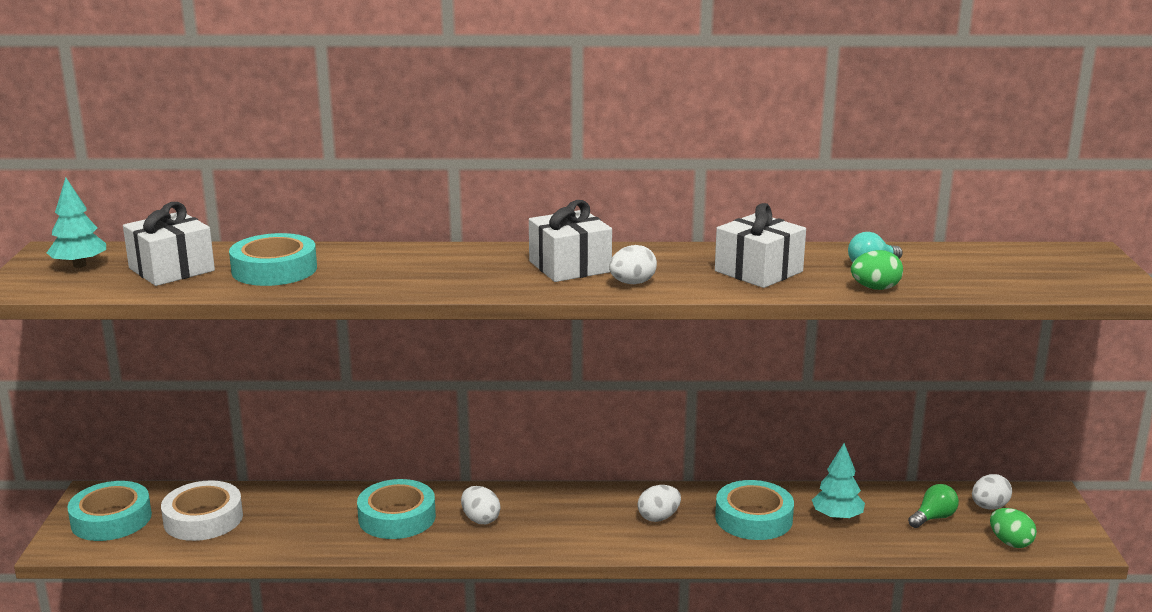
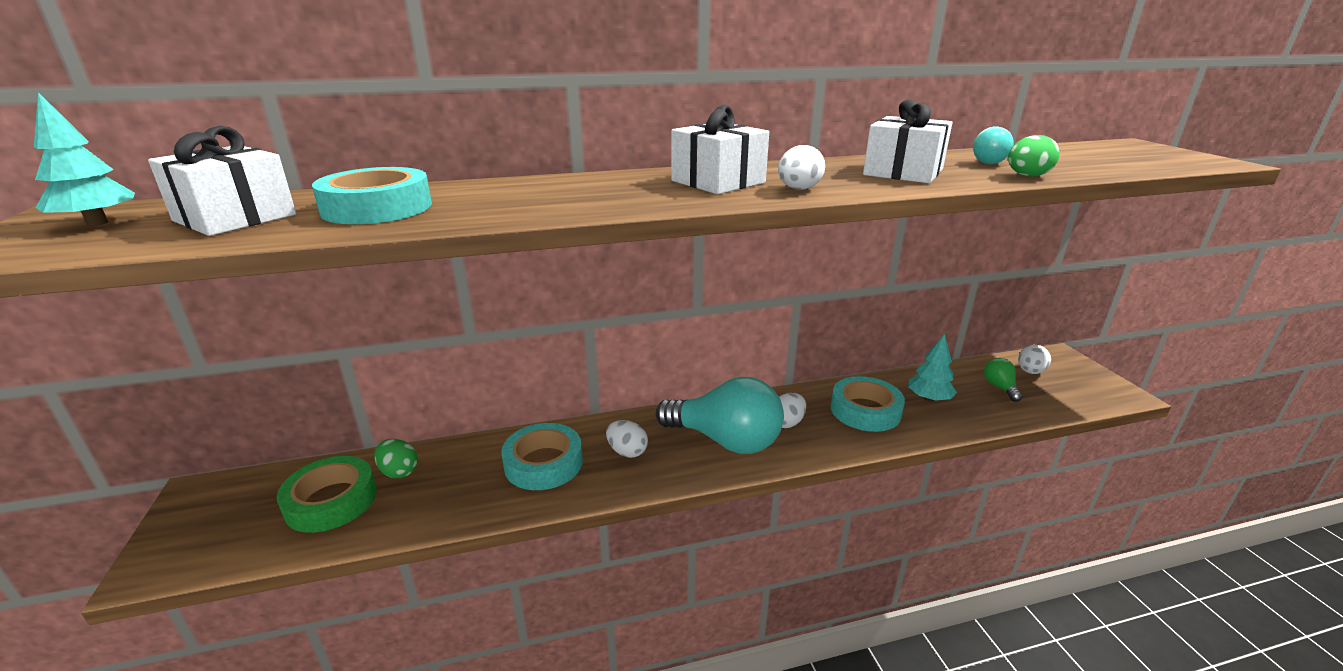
camera: 15 degrees left, 5 degrees up
turquoise tape [67,481,152,541] -> none
white tape [161,480,243,541] -> green tape [277,456,377,533]
green light bulb [908,484,959,528] -> green light bulb turned 45 degrees counterclockwise [984,358,1023,402]
green egg [990,508,1037,548] -> green egg moved to [374,439,418,478]
none -> turquoise light bulb [656,377,784,454]

